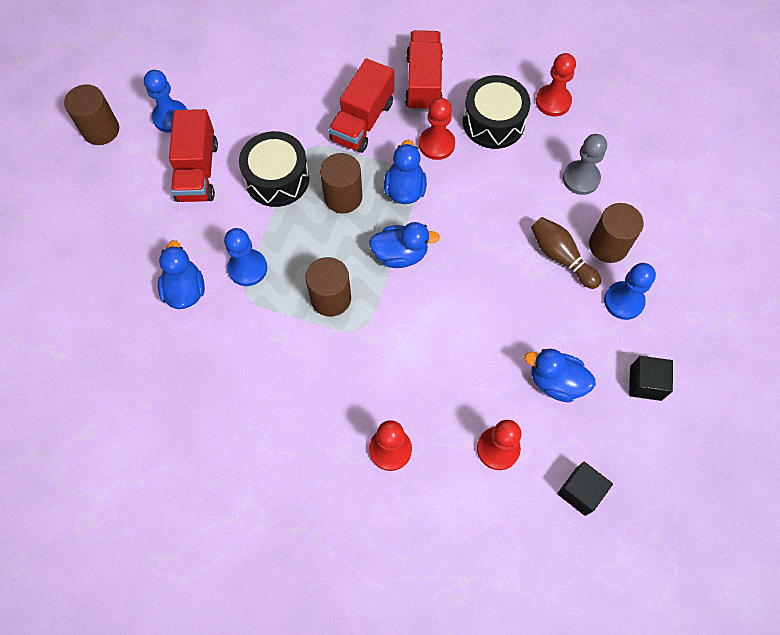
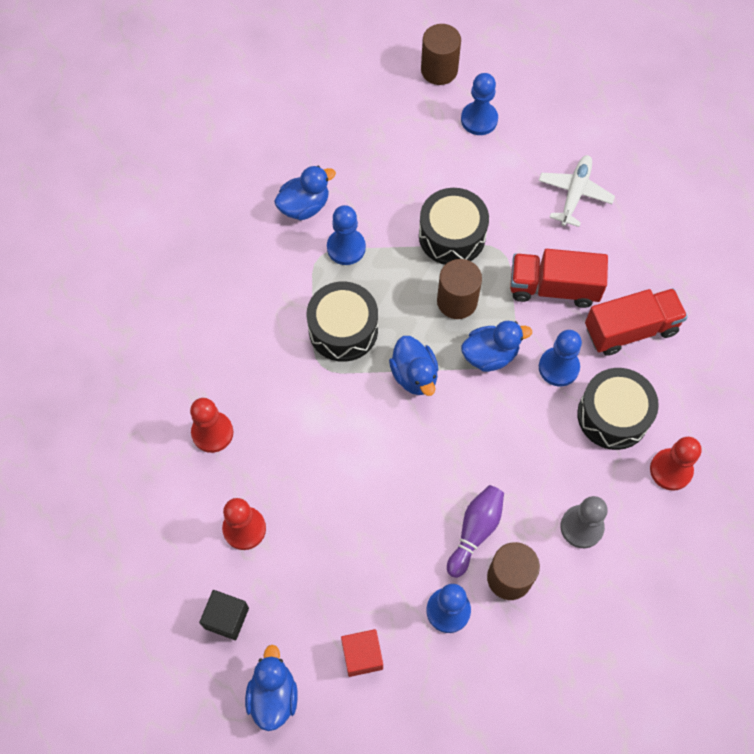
camera: 70 degrees right, 0 degrees up
red truck [169,109,218,202] -> none
brown cylinder [305,257,351,317] -> black drum [307,282,378,362]
red pawn [419,98,455,160] -> blue pawn [539,330,582,386]
blue duck [525,349,596,402] -> blue duck moved to [245,645,298,731]
brown bowling pin [531,217,601,289] -> purple bowling pin [447,485,504,578]
black cube [629,356,673,401] -> red cube [341,629,383,677]
none -> white plane [538,155,615,227]

